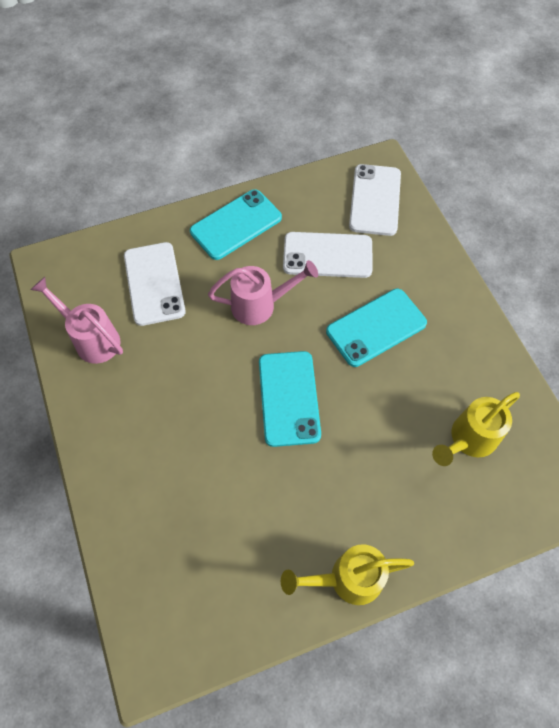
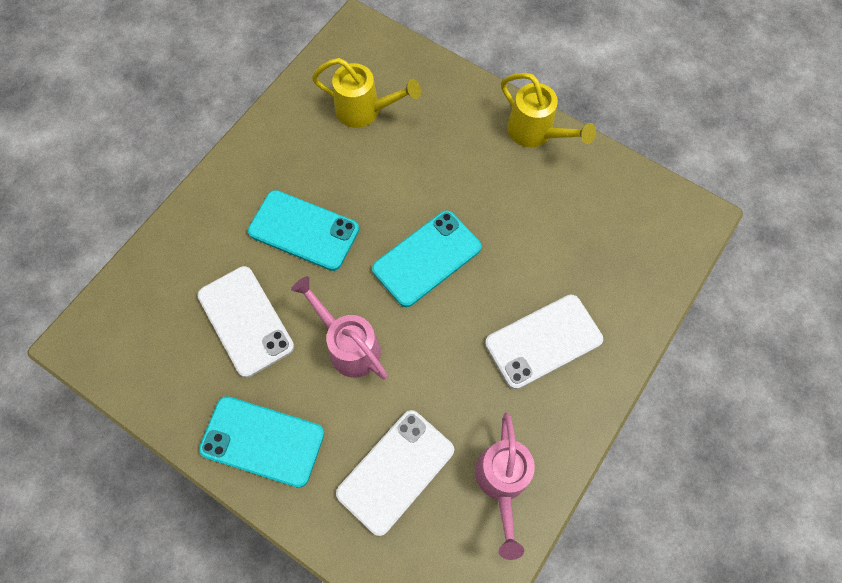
camera: 125 degrees left, 5 degrees up
white phone [349,164,401,236] -> white phone moved to [485,294,603,389]

